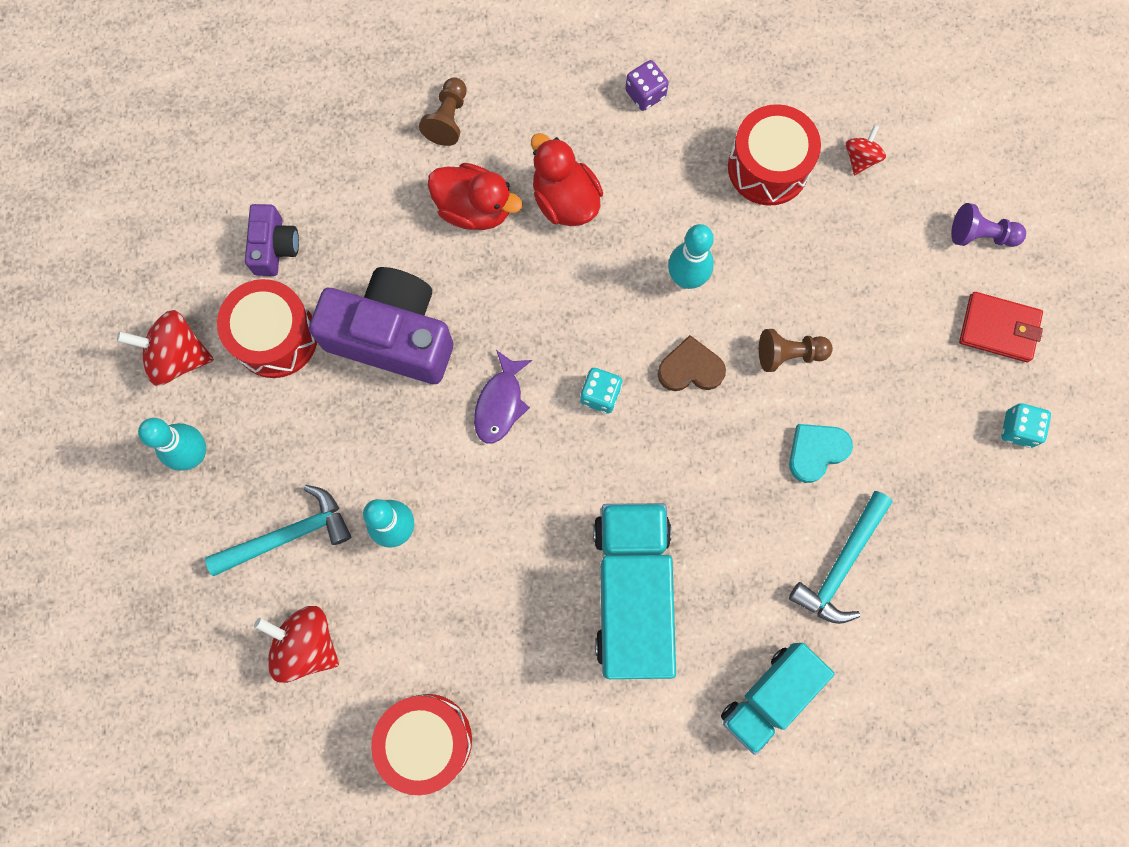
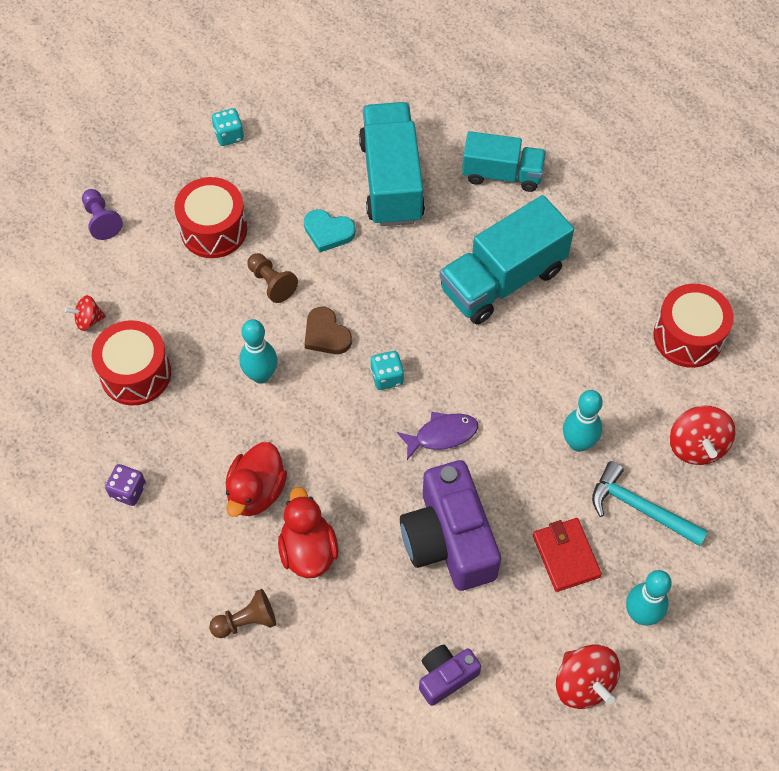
camera: 125 degrees left, 15 degrees down
red drum [217,279,317,378] -> red drum moved to [174,177,247,258]
turquoise hammer [789,491,893,624] -> turquoise truck [359,102,425,226]
red wallet [959,292,1043,362] -> red wallet moved to [533,518,602,592]

